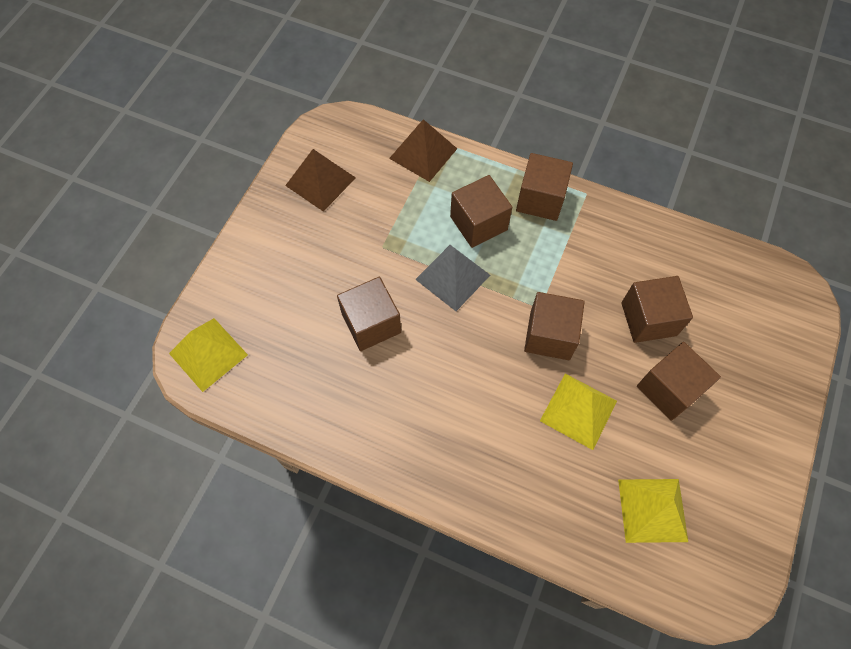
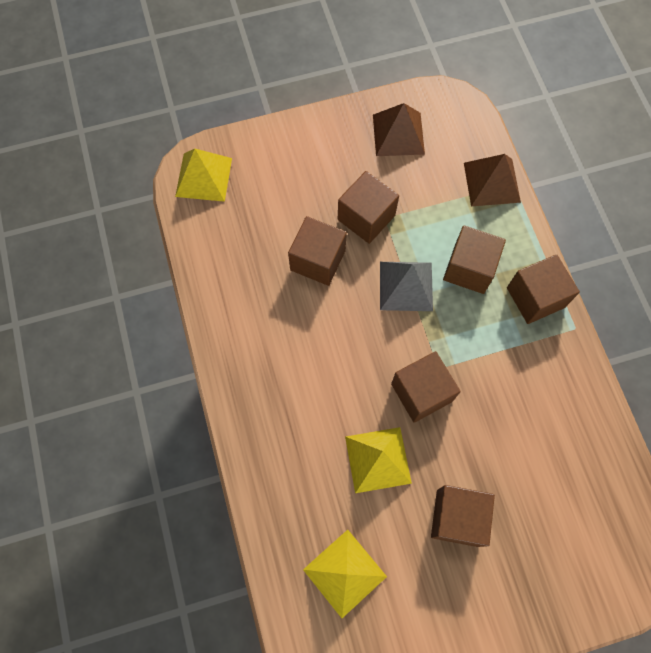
camera: 50 degrees right, 5 degrees up
brown cube [621,276,693,343] -> brown cube moved to [338,171,399,244]

